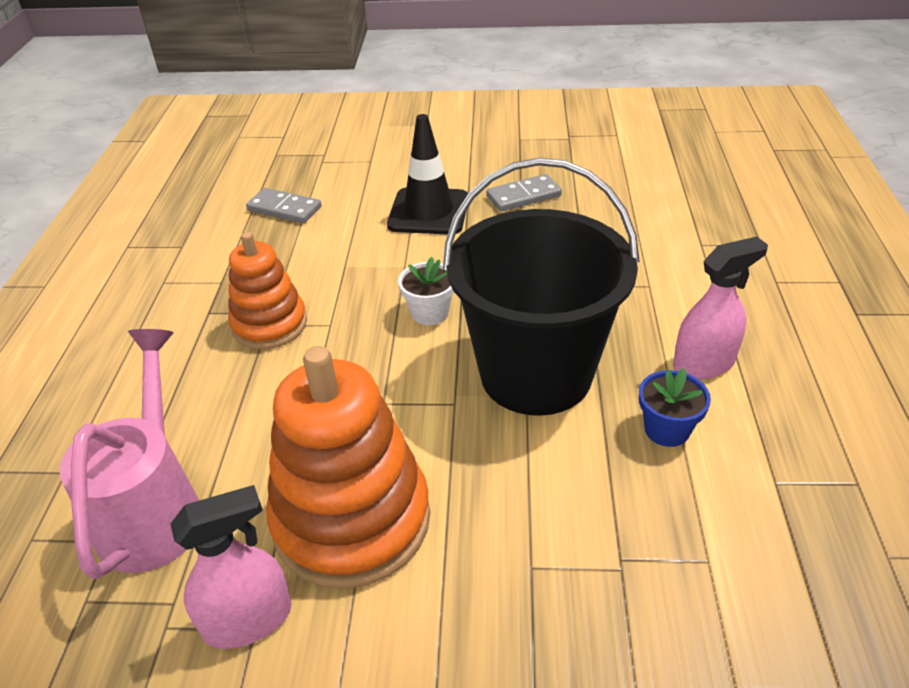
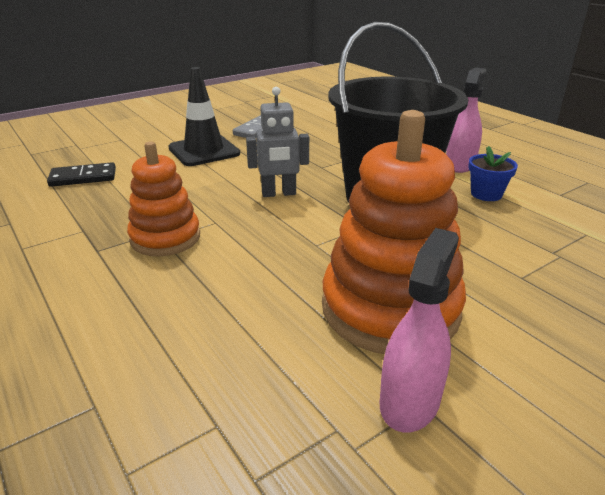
camera: 40 degrees left, 10 degrees down
pink watering can [60,329,199,579] -> none
grey domino [246,188,322,224] -> black domino [47,162,116,187]
white flower pot [398,257,454,325] -> grey robot [246,87,309,197]

